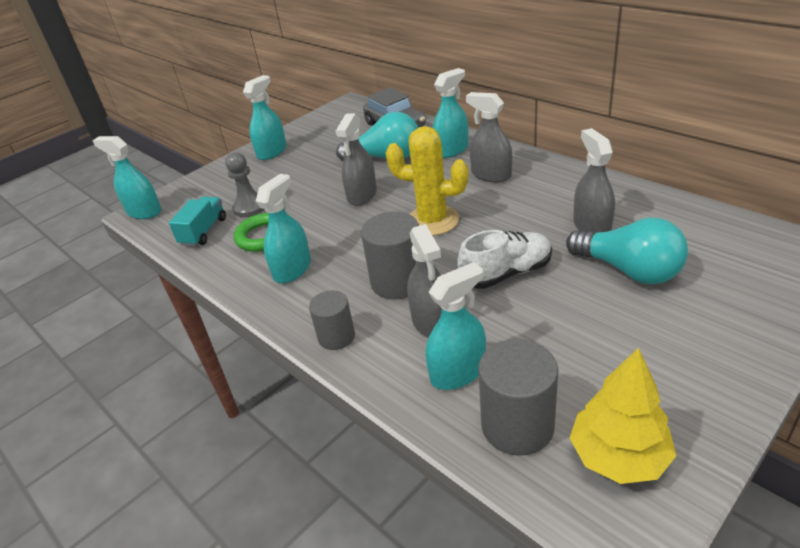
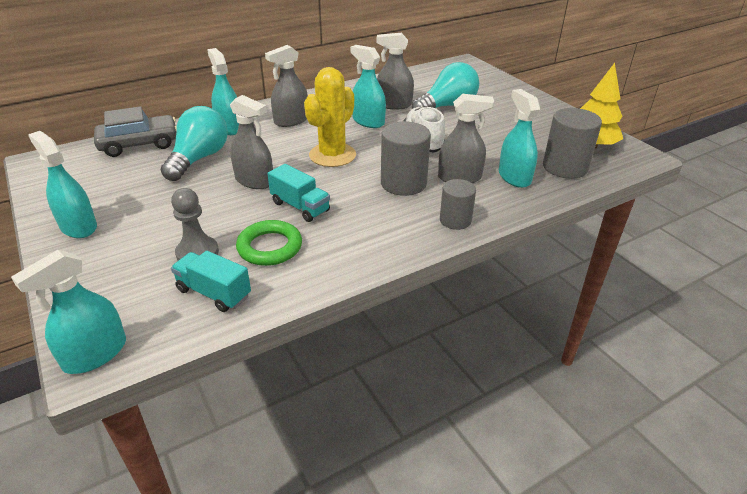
camera: 80 degrees left, 0 degrees up
turquoise spray bottle [256,174,311,283] -> turquoise spray bottle moved to [350,45,386,128]
none -> turquoise truck [267,164,330,222]

